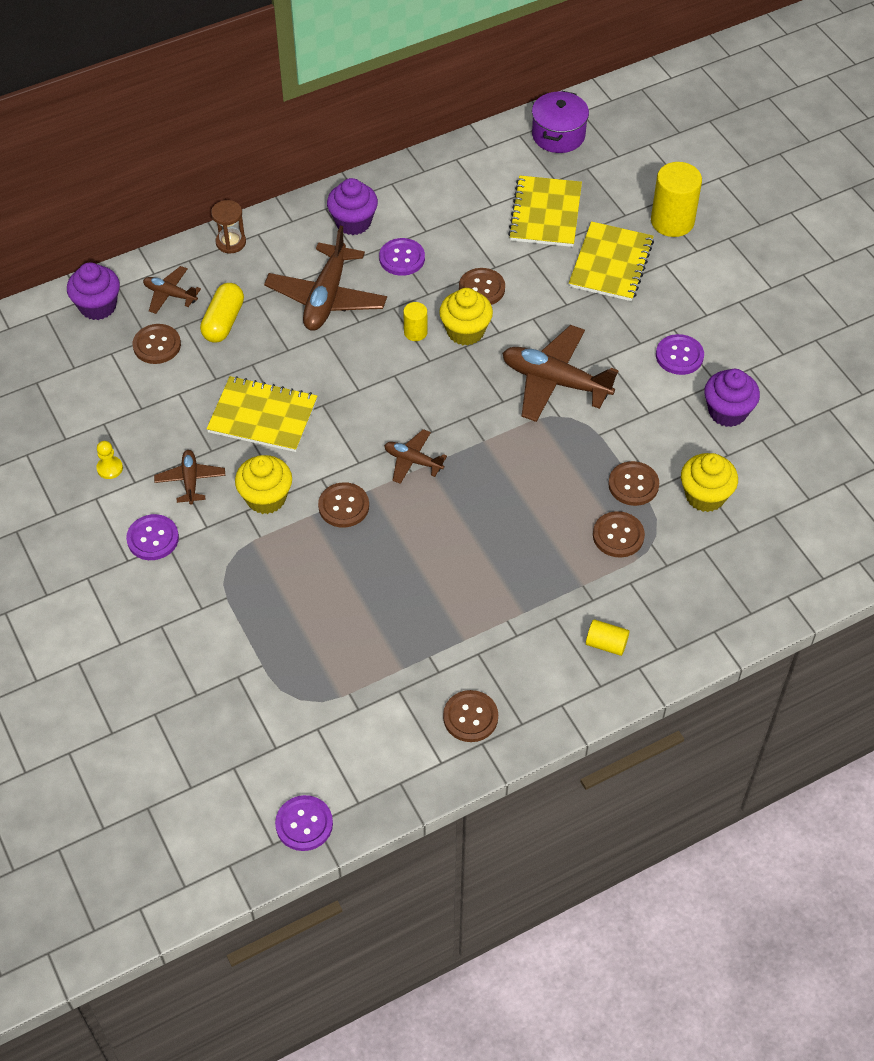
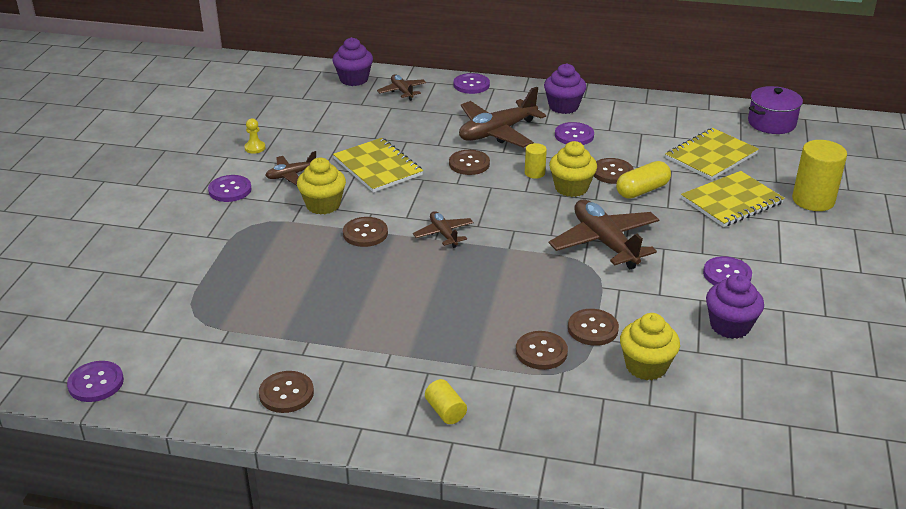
camera: 40 degrees right, 20 degrees down
brown button [132,324,181,364] -> brown button moved to [449,150,490,175]
brown plane [154,450,225,505] -> brown plane turned 150 degrees counterclockwise [265,151,316,185]
yellow capsule [200,283,244,343] -> yellow capsule moved to [616,161,671,199]
brown hourglass [211,200,246,254] -> purple button [454,73,490,94]

